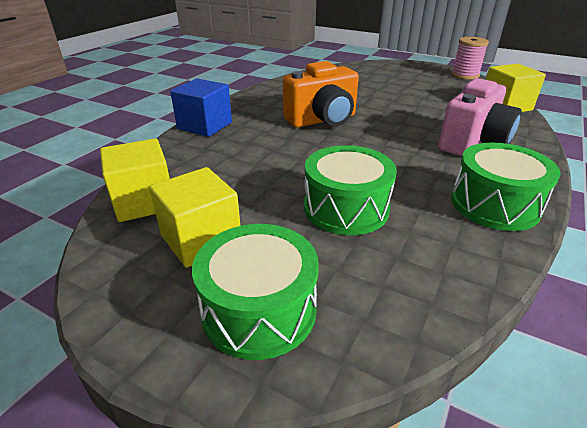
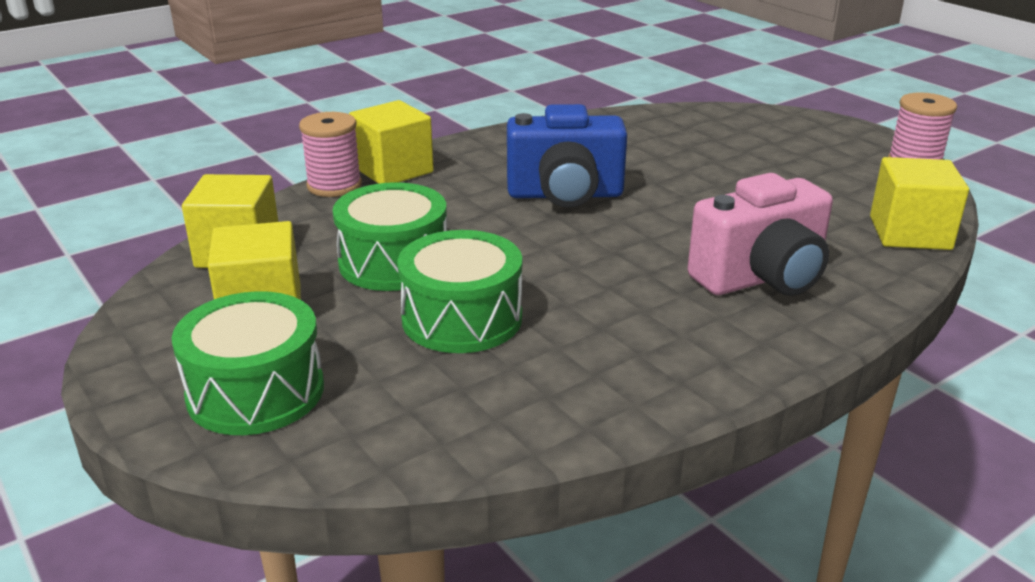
camera: 25 degrees right, 5 degrees down
blue cube [170,78,232,137] -> yellow cube [349,100,434,184]
orange camera [283,61,359,128] -> blue camera [507,104,627,208]
green drum [451,143,560,231] -> green drum moved to [332,182,447,291]
none -> pink spool [299,112,362,197]

